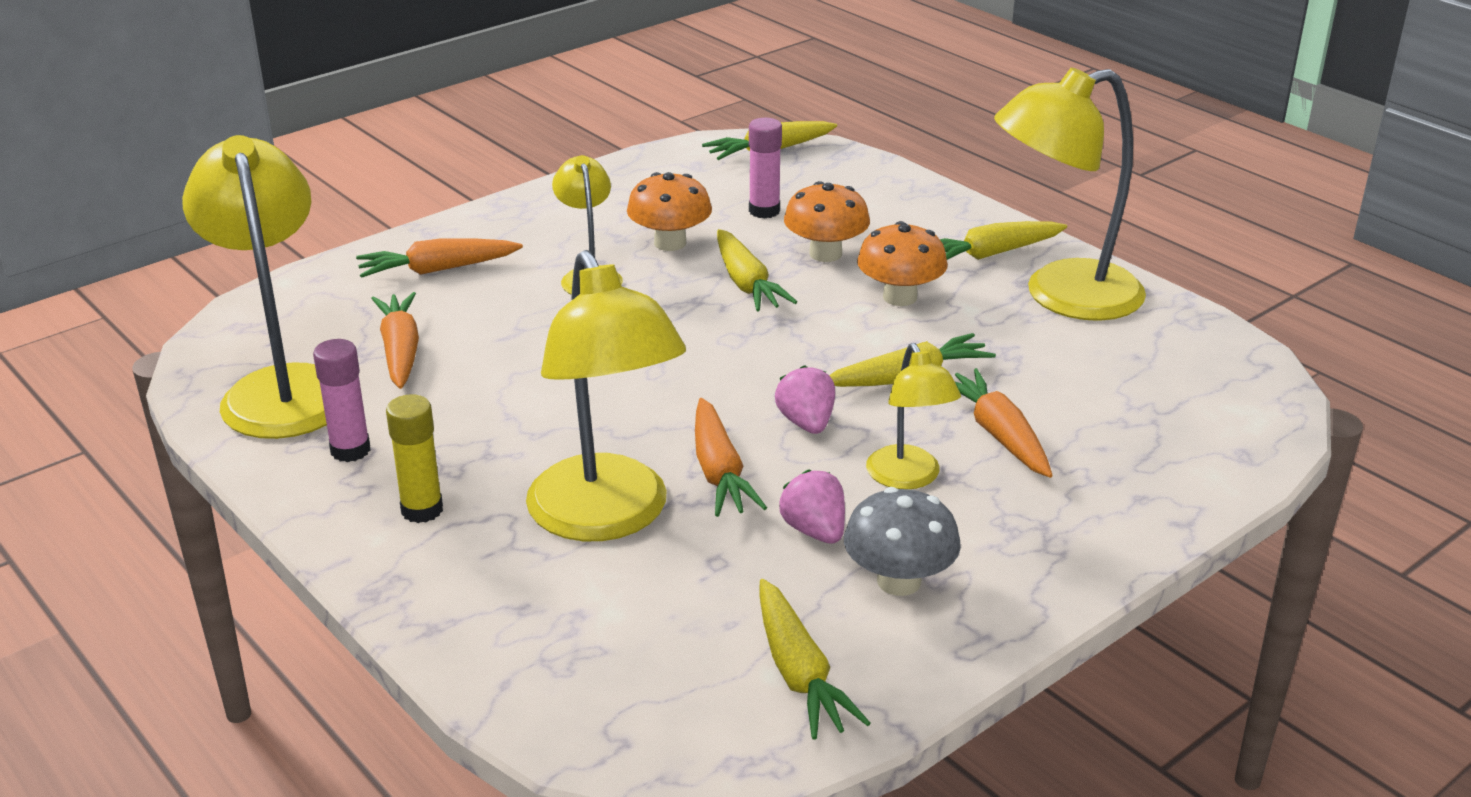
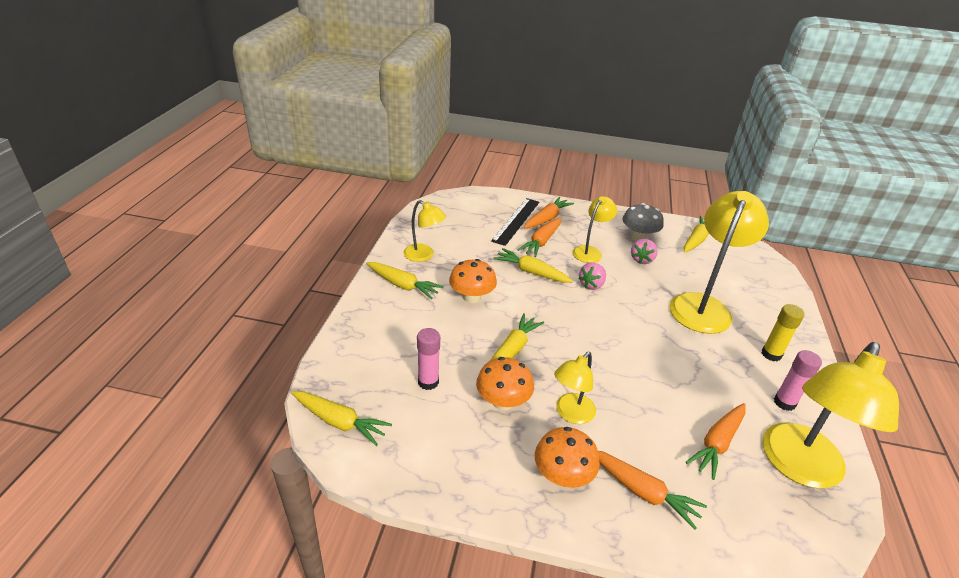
camera: 130 degrees left, 5 degrees up
orange carrot [695,398,767,517] -> orange carrot moved to [524,197,574,228]
orange mushroom [784,181,870,262] -> orange mushroom moved to [535,427,600,488]
yellow lamp [994,67,1146,321] -> yellow lamp [403,200,446,262], size x0.54
none -> black ruler [491,198,540,246]

